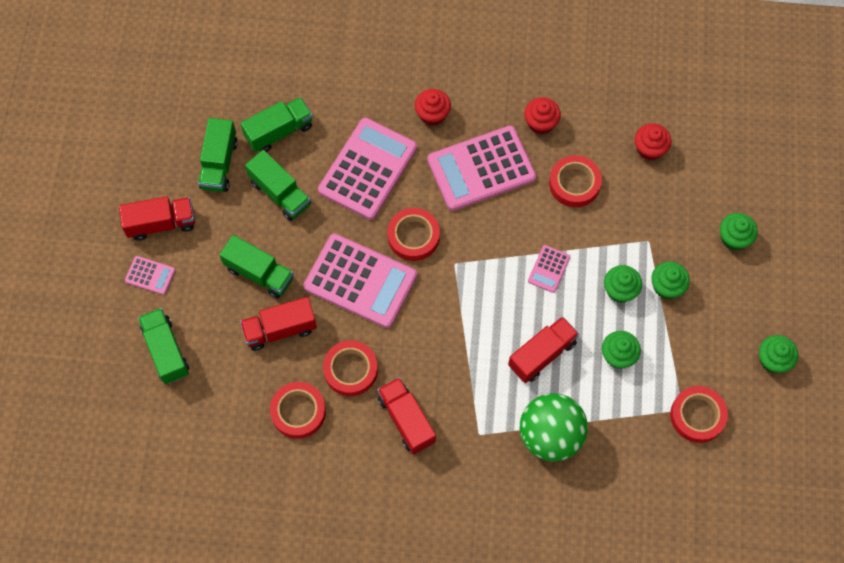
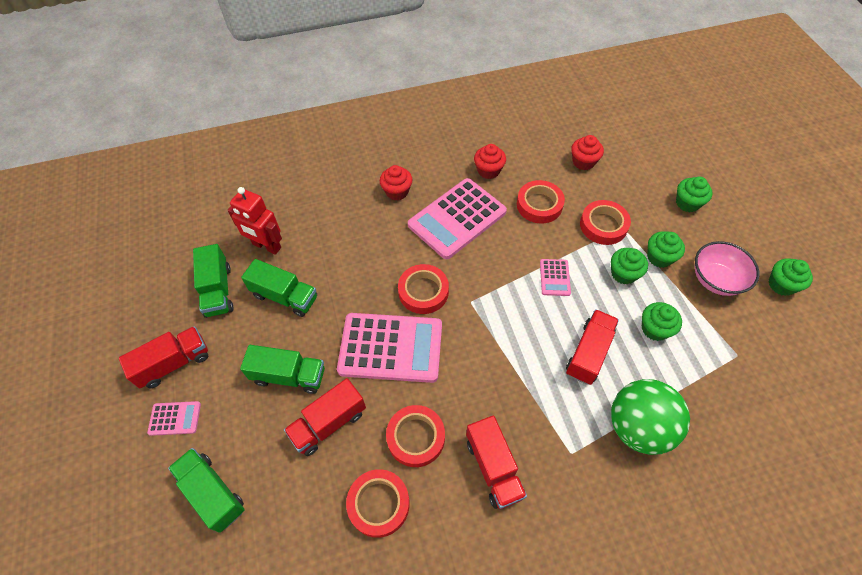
camera: 20 degrees left, 10 degrees down
green truck [240,97,312,152] -> red robot [228,187,282,255]
pink calculator [318,118,417,220] -> none
red truck [377,377,436,455] -> red truck turned 150 degrees counterclockwise [466,415,527,509]
red tape [670,386,728,443] -> red tape moved to [580,200,631,245]
none -> pink bowl [695,241,760,296]

